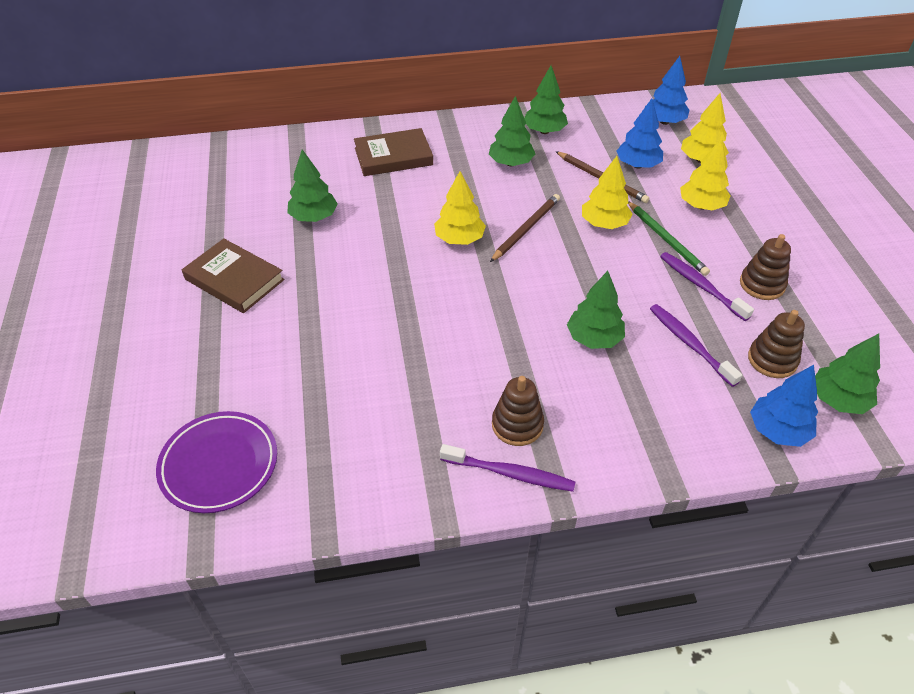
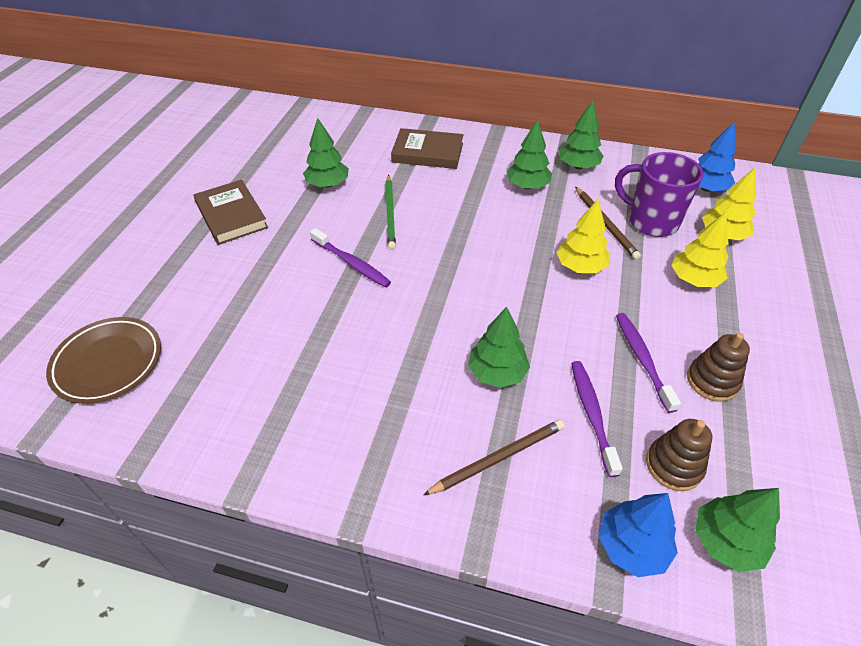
camera: 25 degrees right, 0 degrees up
purple plate [156,411,277,513] -> brown plate [46,317,161,404]
yellow tree [434,171,486,245] -> none
purple toothbrush [440,444,575,492] -> purple toothbrush moved to [310,228,391,288]
brown pencil [490,194,560,262] -> brown pencil moved to [423,420,564,495]
brown stacking toy [492,376,544,446] -> none
blue tree [617,98,663,168] -> purple mug [615,152,703,237]
green pencil [628,201,710,276] -> green pencil moved to [385,175,396,250]

